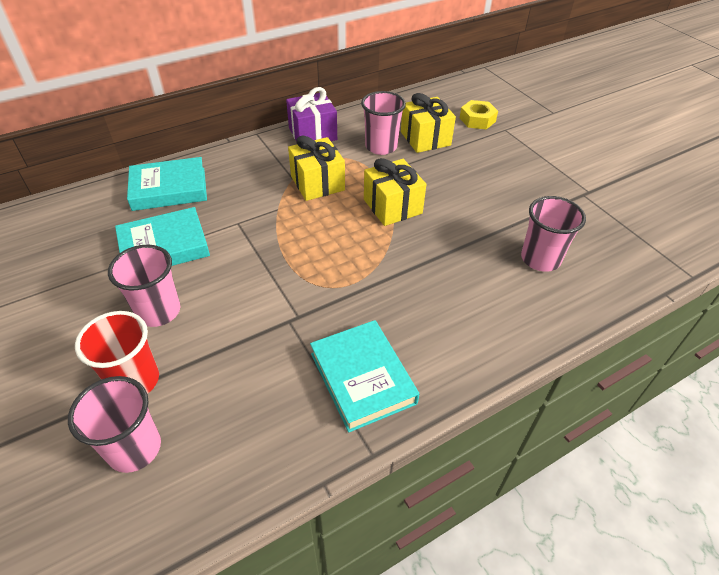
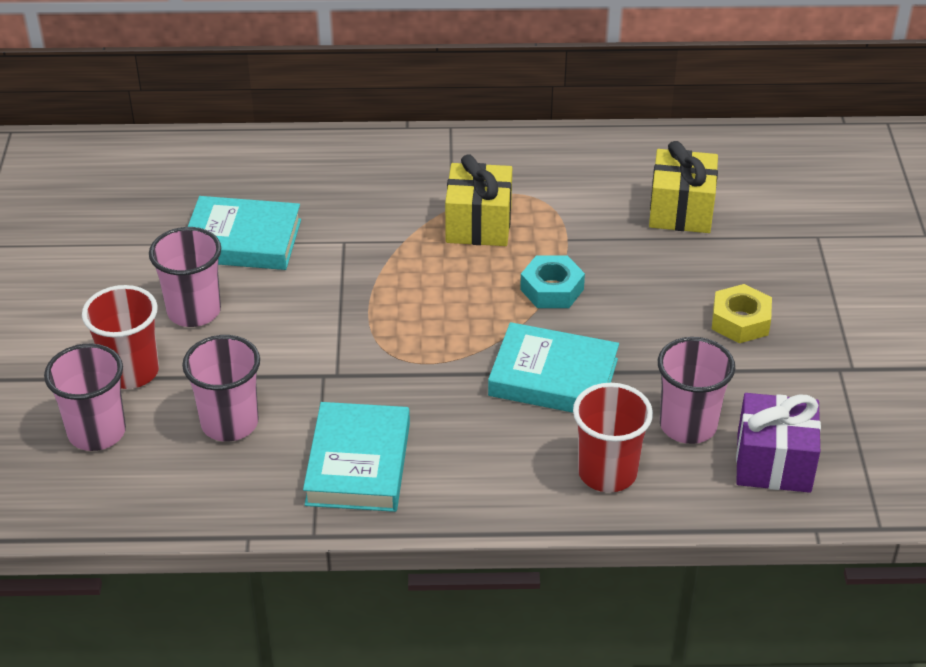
camera: 30 degrees right, 5 degrees down
turquoise book [127,157,207,211] -> turquoise book moved to [488,322,619,413]
purple gift [286,87,337,142] -> purple gift moved to [736,393,821,493]
pink cup [361,91,406,155] -> pink cup moved to [182,335,260,442]
yellow gift [364,158,426,226] -> turquoise nut [520,255,585,308]
yellow nut [460,100,498,129] -> yellow nut moved to [712,284,772,343]
none -> red cup [573,383,653,492]

